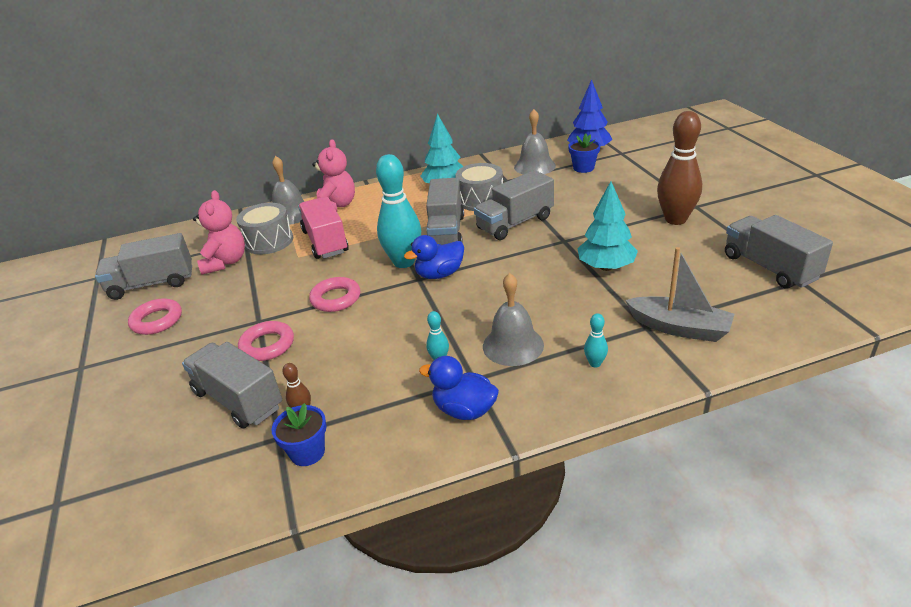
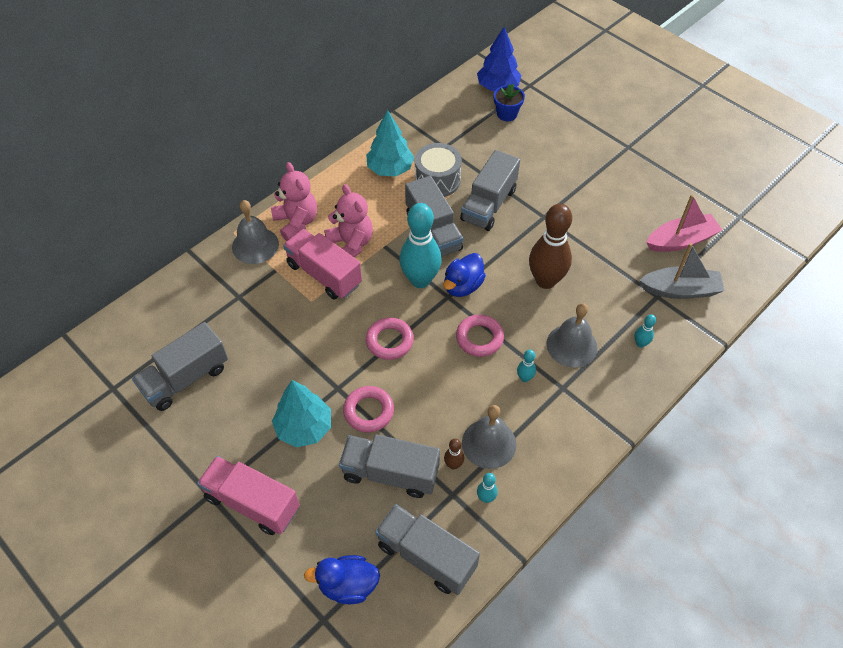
camera: 30 degrees left, 20 degrees up
pink ring [128,298,182,335] -> pink ring moved to [456,315,504,357]
pink teddy bear [193,190,245,275] -> pink teddy bear moved to [324,184,373,257]
grey drum [236,203,293,255] -> none
blue flower pot [271,403,327,466] -> turquoise bowling pin [477,473,498,503]
blue duck [419,356,499,420] -> blue duck moved to [304,555,380,604]
grey bell [514,109,556,175] -> grey bell moved to [462,405,516,469]
turquoise tree [578,181,638,271] -> turquoise tree moved to [272,380,331,447]
brown bowling pin [657,111,702,225] -> brown bowling pin moved to [529,204,572,289]
grey truck [725,215,833,289] -> grey truck moved to [375,504,480,595]
none -> pink truck [197,456,300,535]
none -> pink boat [646,194,722,252]

